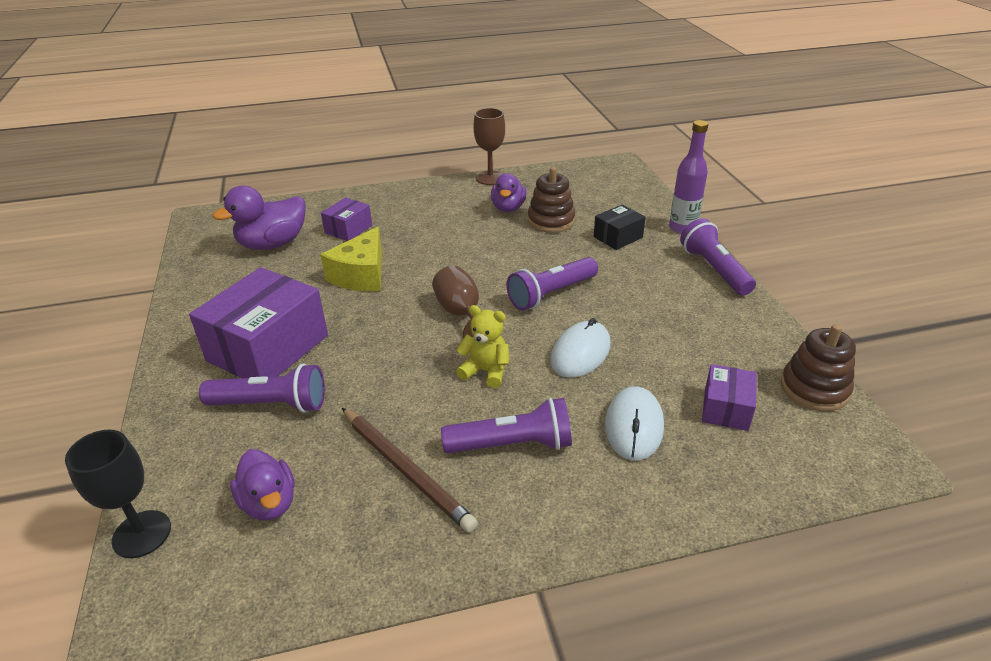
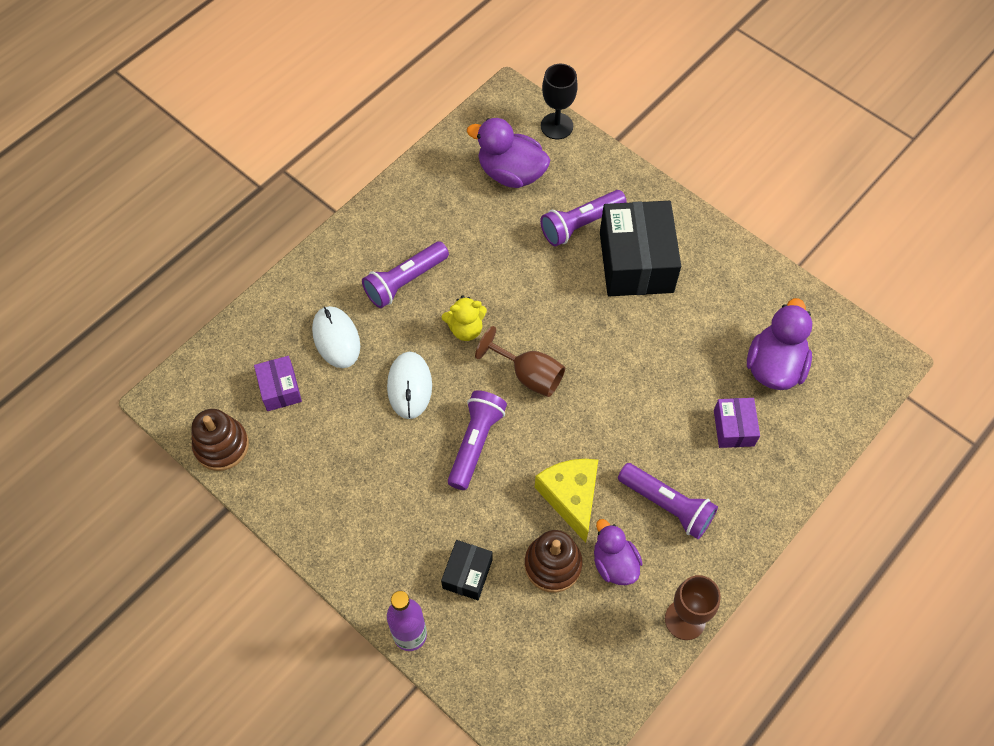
camera: 145 degrees right, 25 degrees up
purple box [189,267,328,378] -> black box [600,201,681,296]
purple duck [230,449,295,521] -> purple duck [467,118,550,188], size x1.50
yellow cheese [320,227,382,291] -> yellow cheese moved to [535,459,598,543]
brown pencil [342,408,478,532] -> none
purple flashlight [680,218,756,296] -> purple flashlight moved to [618,463,718,539]

